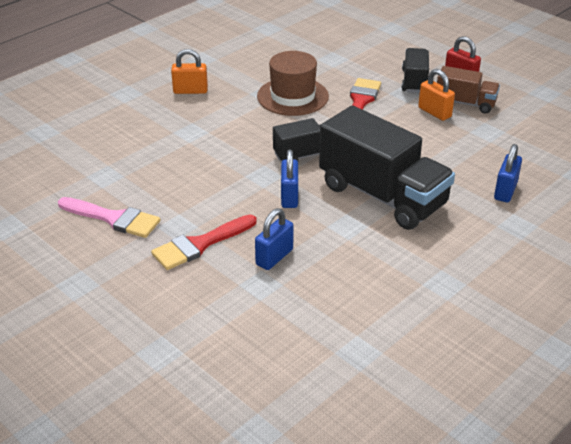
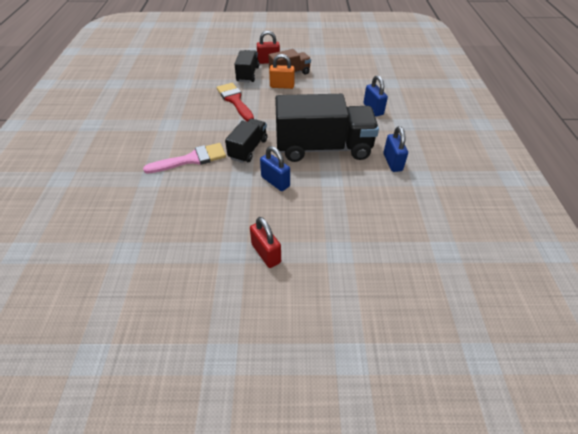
camera: 45 degrees left, 10 degrees up
pink brush [58,197,160,238] -> pink brush moved to [143,143,226,174]
red brush [151,214,257,270] -> red padlock [250,217,281,268]
orange padlock [171,49,208,94] -> none
blue padlock [255,208,293,270] -> blue padlock moved to [383,126,408,172]
brown hat [257,51,329,116] -> none
black truck [401,48,429,93] -> black truck turned 45 degrees clockwise [235,50,259,82]

